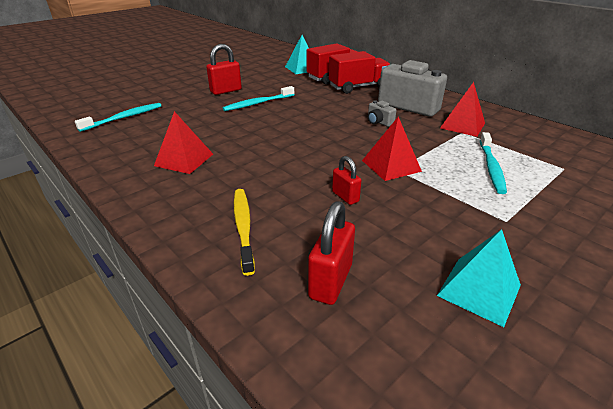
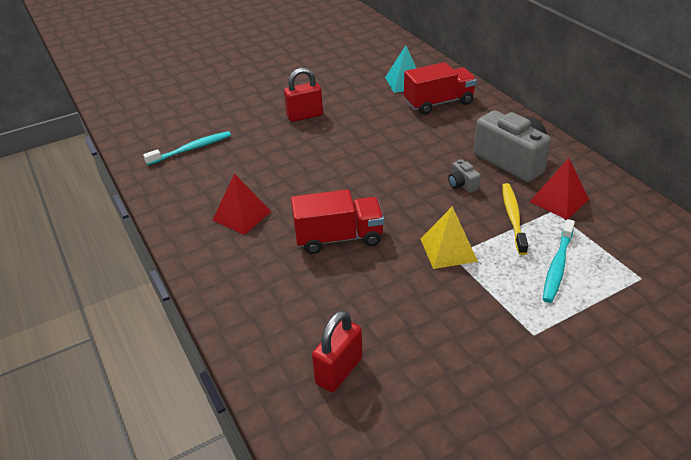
camera: 15 degrees right, 5 degrees up
turquoise toothbrush [222,86,294,111] -> none
yellow toothbrush [234,189,255,276] -> yellow toothbrush moved to [502,183,528,255]
red truck [329,51,390,94] -> red truck moved to [291,189,384,254]
red padlock [332,156,361,205] -> none
red pyramid [362,117,422,181] -> yellow pyramid [421,206,478,269]
turquoise pyramid [437,229,521,327] -> none

